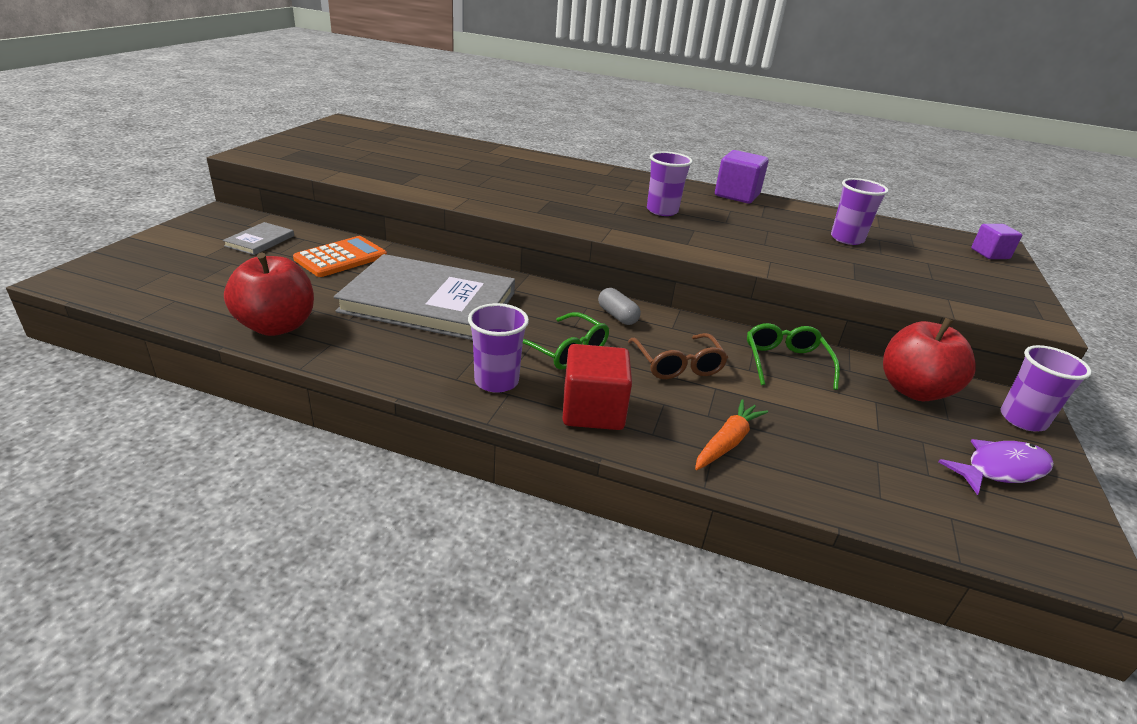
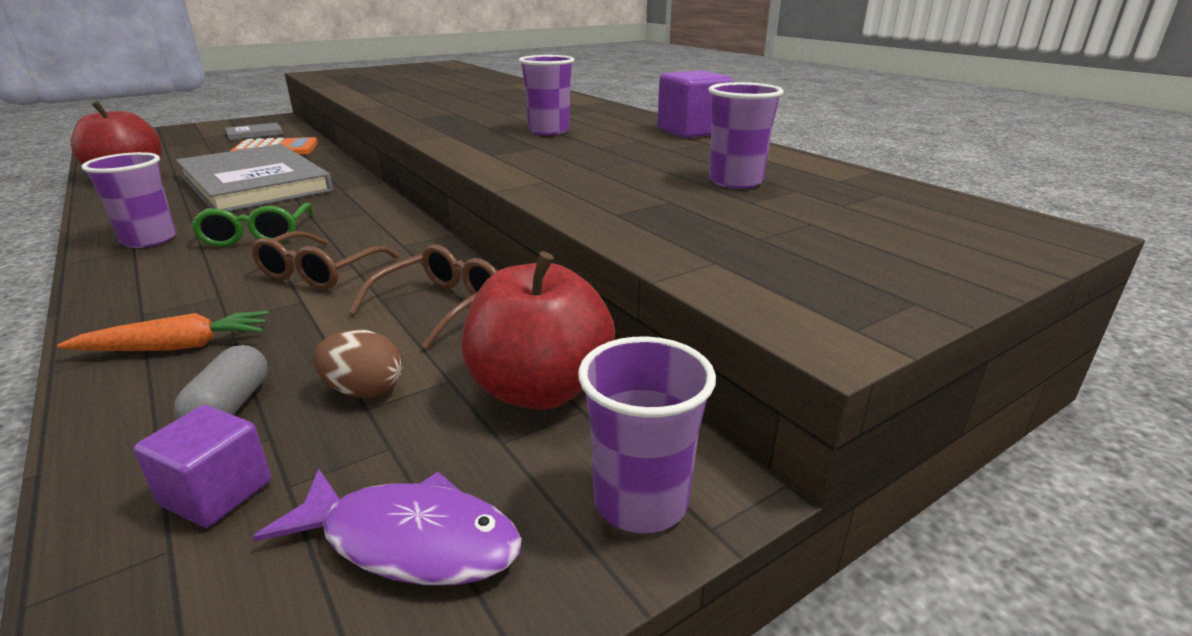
camera: 40 degrees right, 5 degrees down
red cube [563,344,632,430] -> none
grey capsule [598,288,641,325] -> grey capsule moved to [174,345,268,419]
green glasses [747,323,840,390] -> brown glasses [349,244,497,349]
purple cube [971,224,1022,259] -> purple cube moved to [133,405,271,528]
none -> brown egg [313,330,403,398]

